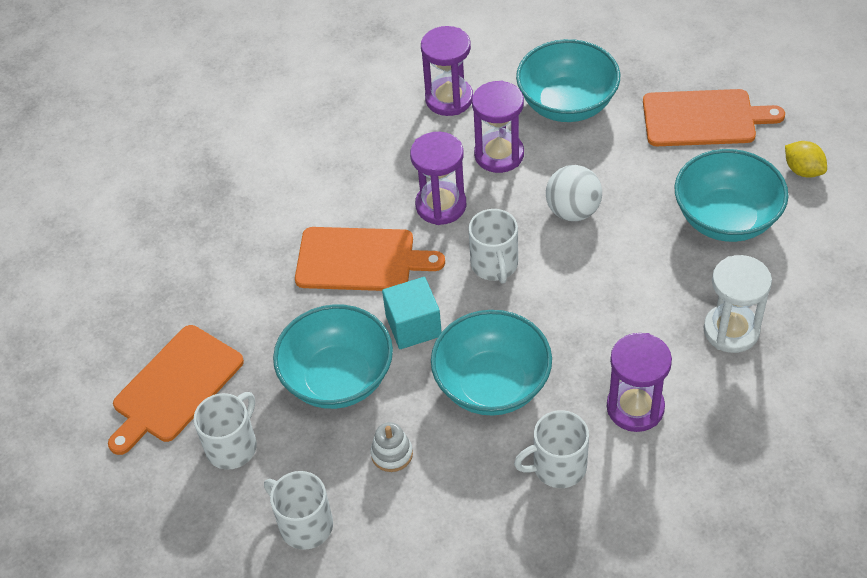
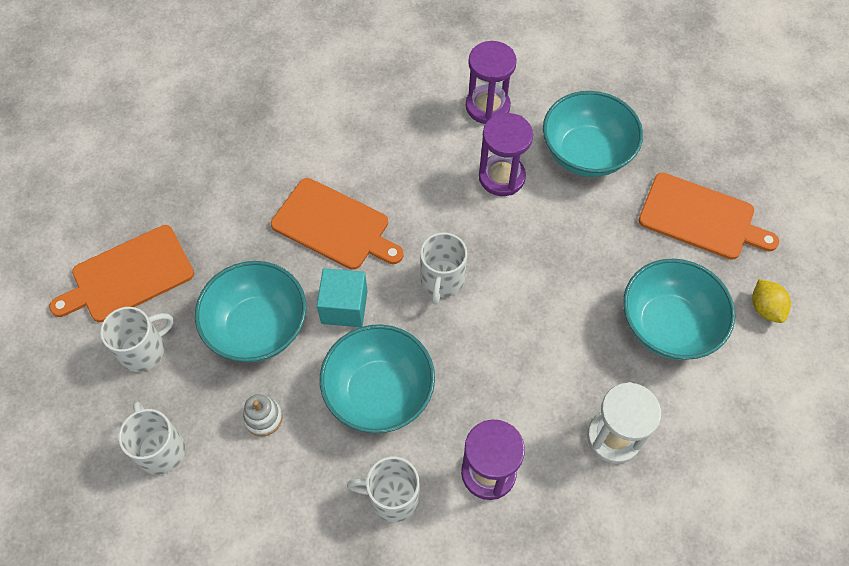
camera: 20 degrees right, 10 degrees up
purple hourglass [410,132,466,225] -> none
white ball [546,165,602,221] -> none

